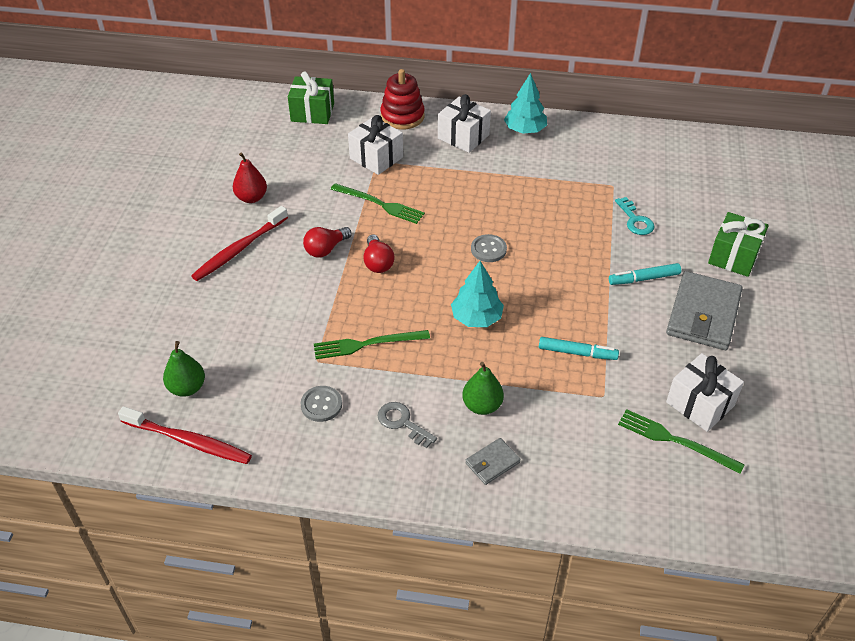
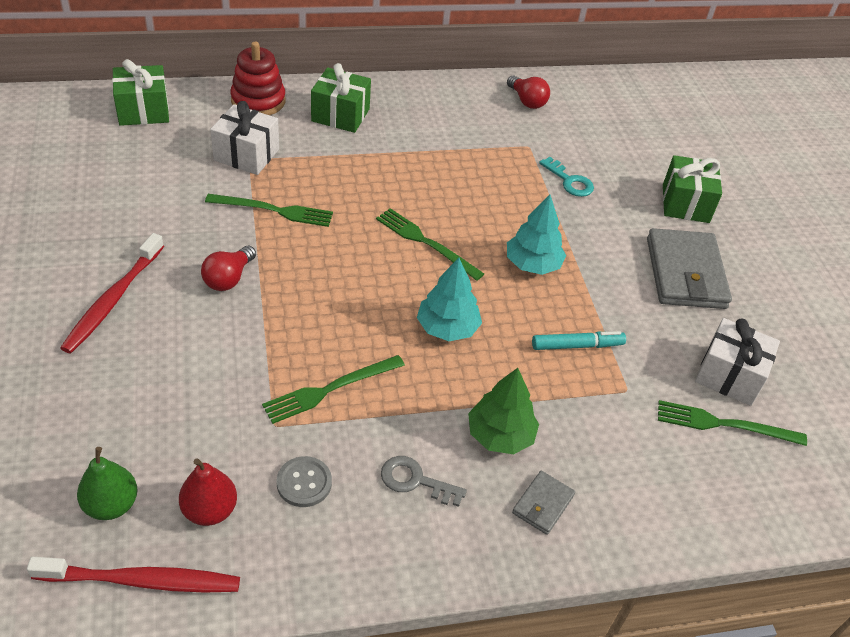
camera: 25 degrees left, 0 degrees up
red pear [233,152,267,203] -> red pear moved to [179,458,237,526]
red light bulb [363,234,395,273] -> red light bulb moved to [507,76,550,109]
white gift [438,94,491,153] -> green gift [311,63,371,133]
green pear [462,362,504,415] -> green tree [468,368,539,454]
grey button [471,234,507,262] -> green fork [376,208,484,281]
turquoise tree [504,73,547,134] -> turquoise tree moved to [507,195,566,275]
turquoise marker [609,263,681,285] -> none

